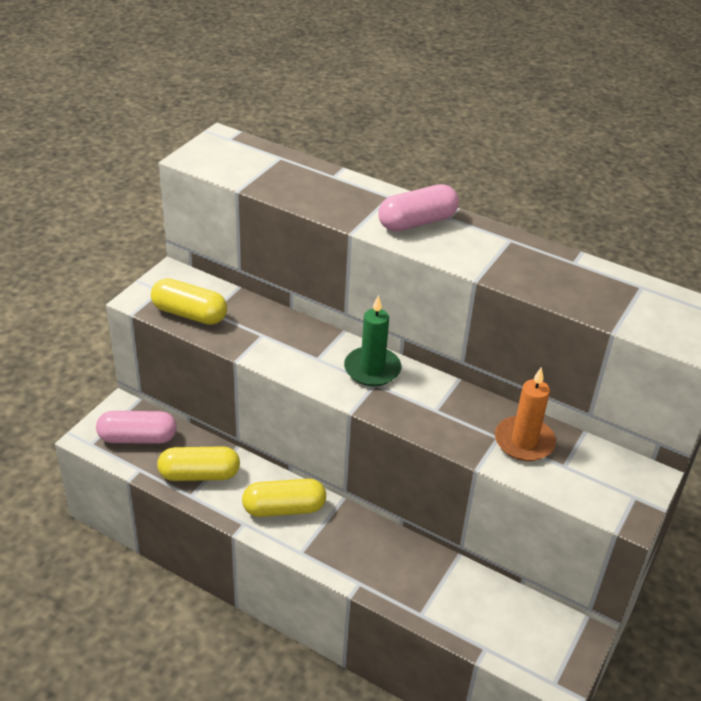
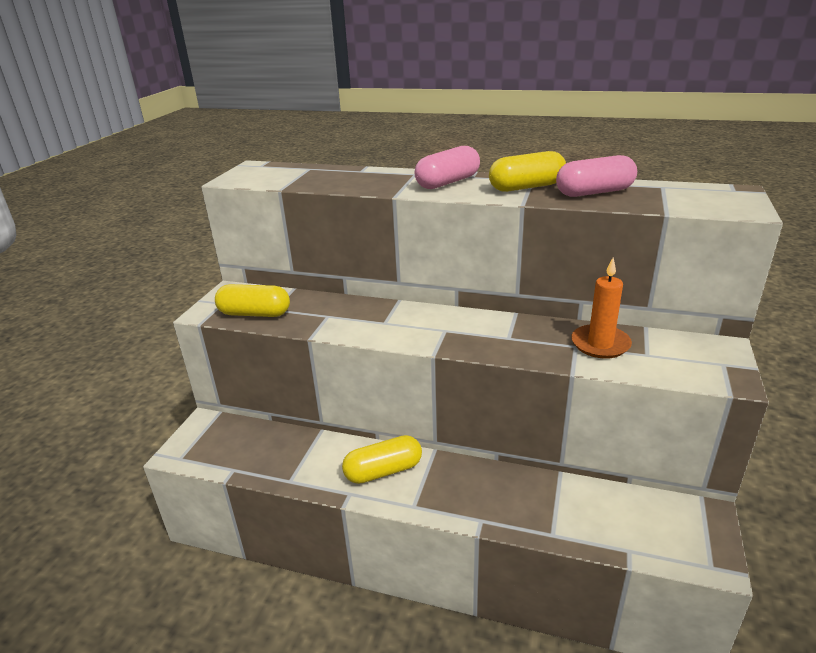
camera: 10 degrees left, 10 degrees down
pink capsule [96,411,177,444] -> pink capsule moved to [556,155,637,197]
yellow capsule [157,446,240,481] -> yellow capsule moved to [489,151,566,192]
green candle [344,295,401,386] -> none

